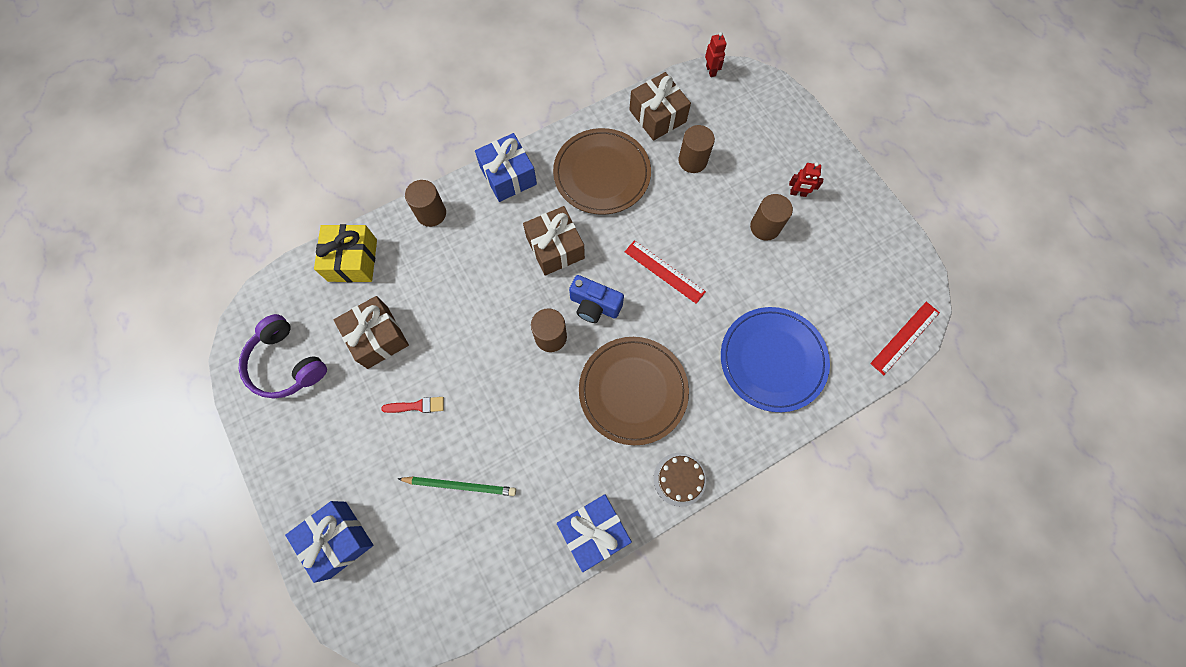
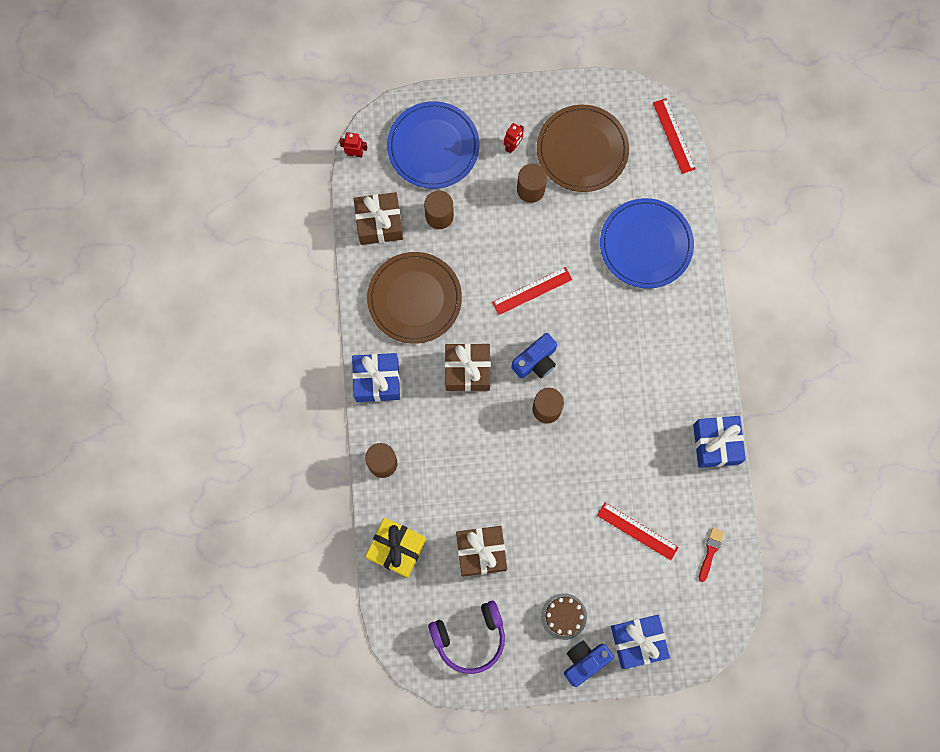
camera: 65 degrees left, 5 degrees up
red brush [381,397,444,413] -> red brush moved to [699,528,724,582]
green pencil [398,476,516,496] -> red ruler [597,503,679,560]
brown plate [579,337,689,445] -> brown plate moved to [537,105,629,192]
brown cake [654,453,706,507] -> brown cake moved to [541,593,587,640]
none -> blue plate [387,101,479,189]
none -> blue camera [564,640,614,687]

